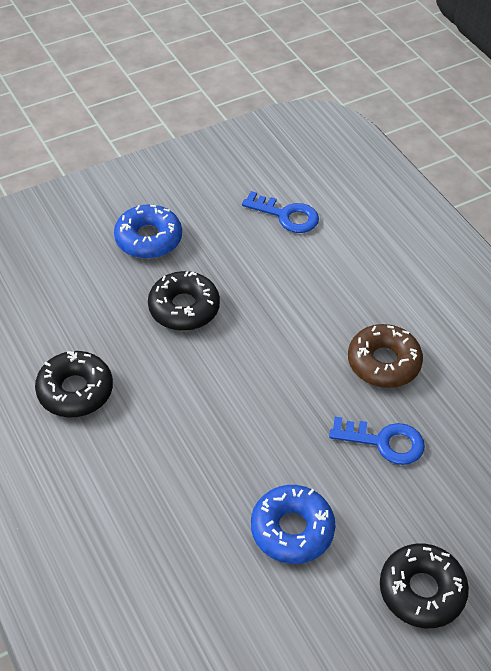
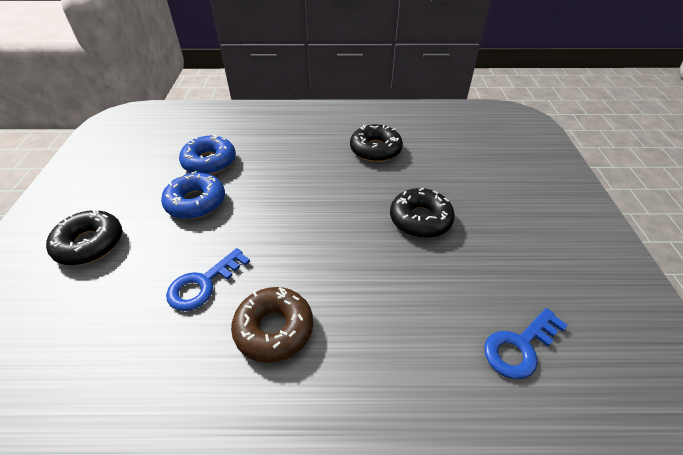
camera: 120 degrees right, 5 degrees down
blue donut [114,204,182,259] -> blue donut moved to [179,135,236,175]

